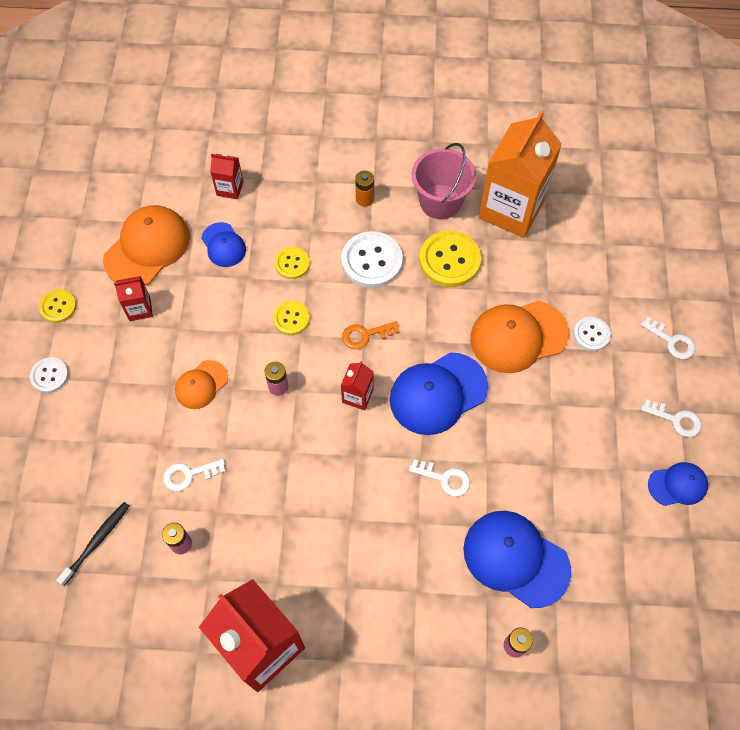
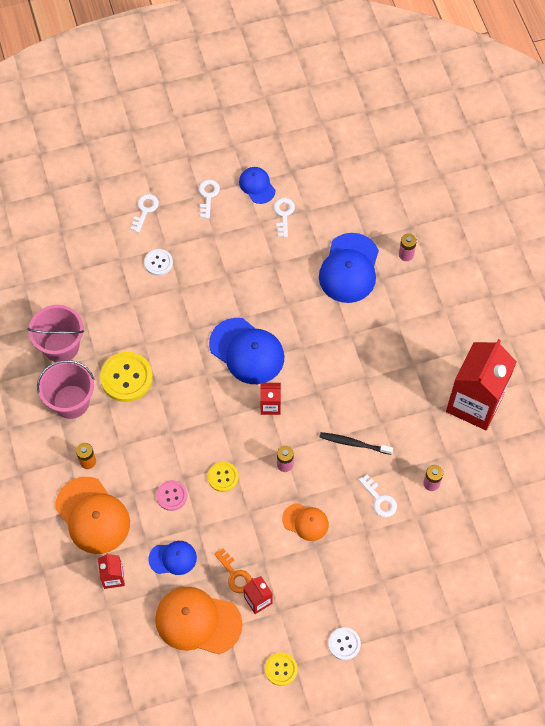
camera: 110 degrees left, 0 degrees up
black toothbrush [56,502,129,586] -> black toothbrush moved to [320,432,393,455]
blue cap [201,222,246,267] -> blue cap turned 45 degrees clockwise [148,541,197,575]
yellow button [275,247,310,279] -> pink button [156,480,187,511]
white button [341,231,403,288] -> none
orange key [342,321,399,349] -> orange key moved to [214,549,252,593]
white key [409,459,470,496] -> white key moved to [274,198,295,237]
orange cap [470,301,569,373] -> orange cap moved to [55,477,130,554]
orange carton [478,111,562,238] -> pink bucket [27,305,84,362]

